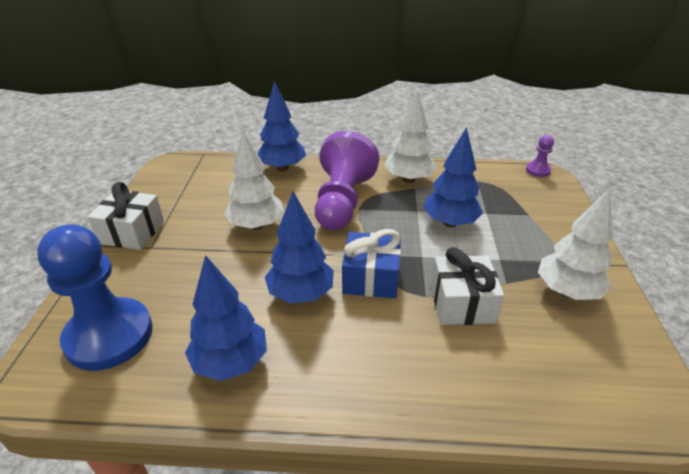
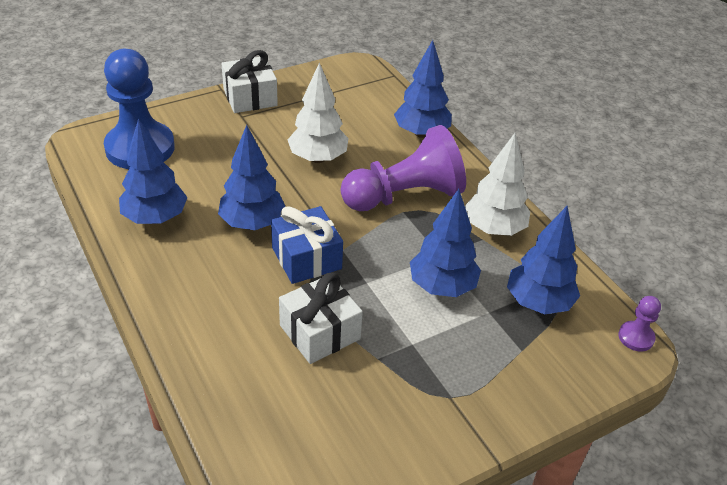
camera: 55 degrees right, 5 degrees up
white tree [538,188,613,300] -> none
none -> blue tree [507,206,580,314]

